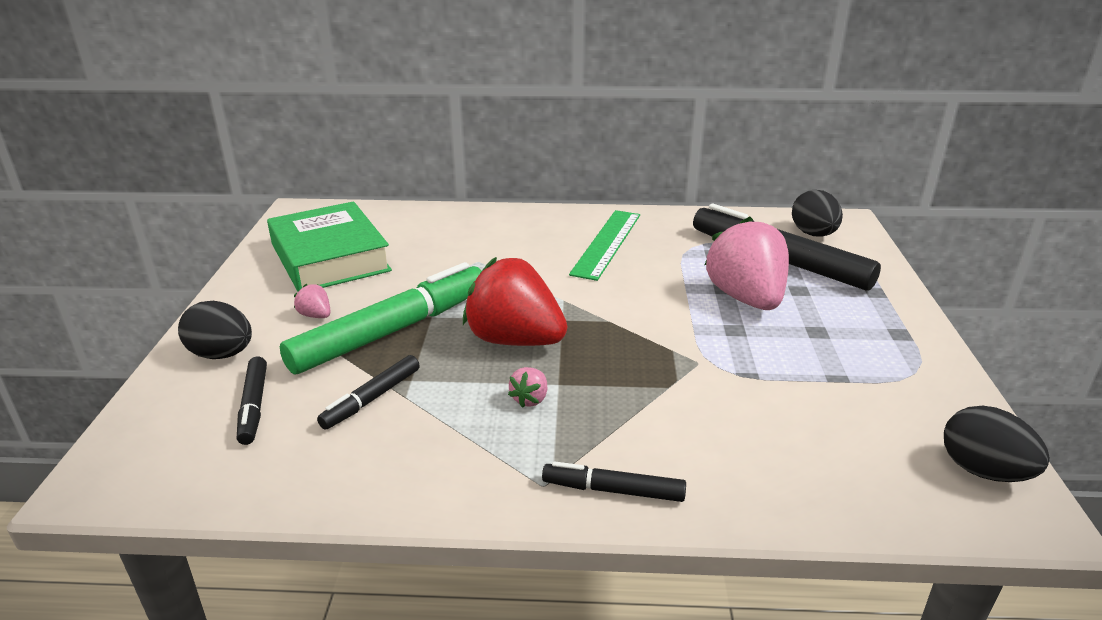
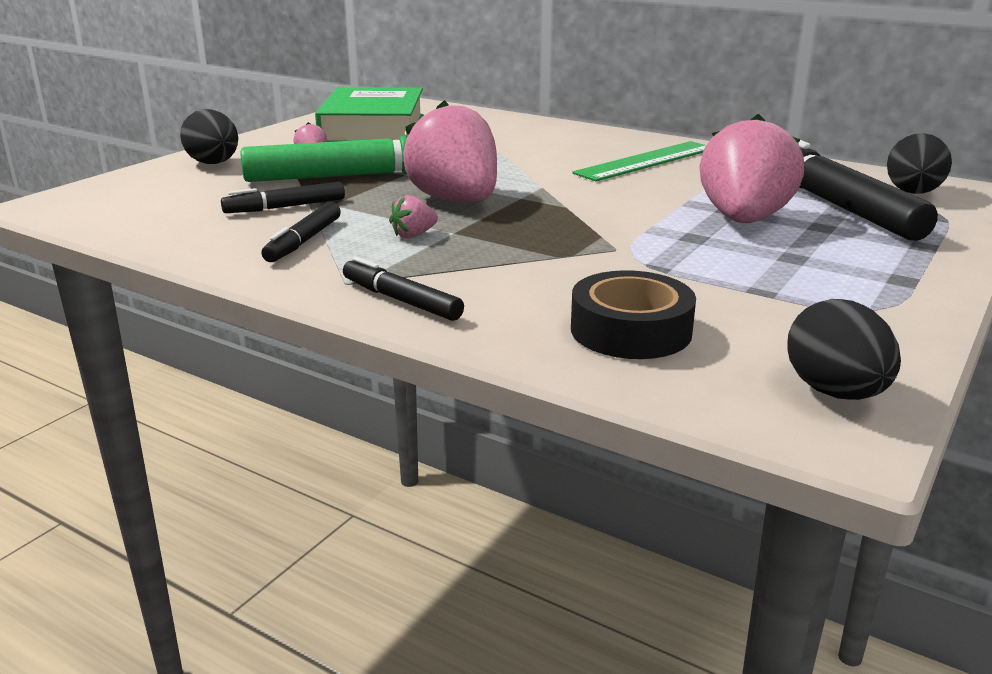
camera: 30 degrees right, 5 degrees down
black marker [237,357,267,445] -> black marker moved to [261,202,341,262]
red strawberry [463,257,567,346] -> pink strawberry [402,100,497,202]
none -> black tape [571,270,696,359]

